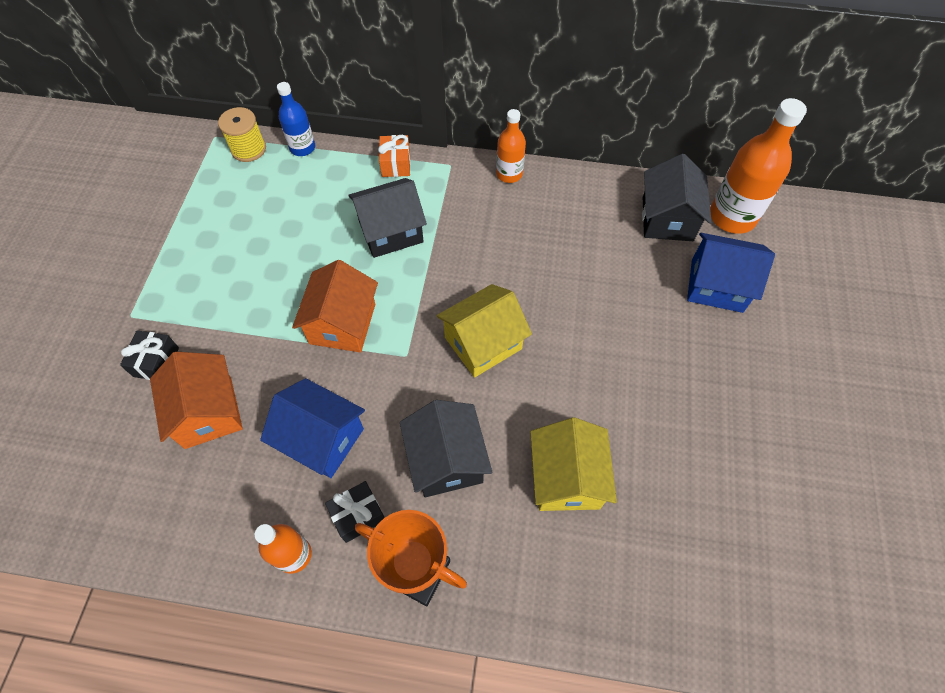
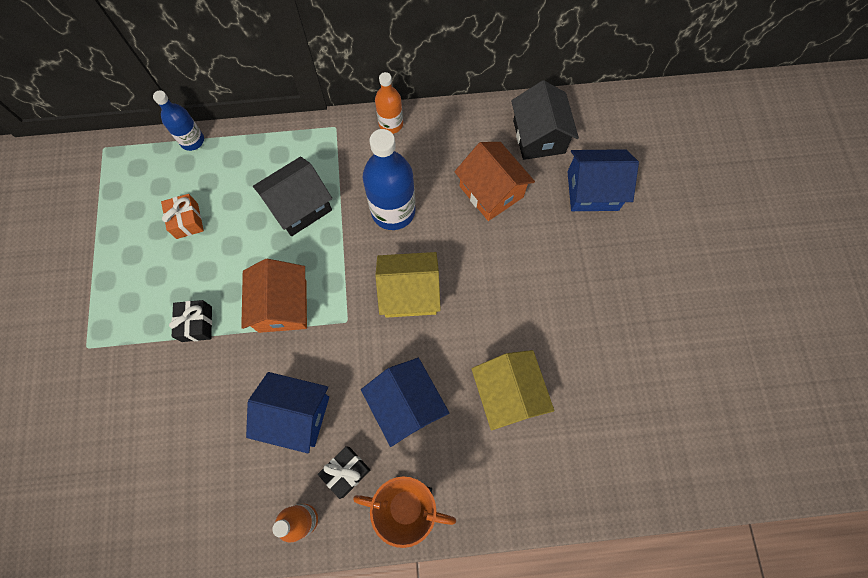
camera: 15 degrees left, 10 degrees up
black gift [120,330,179,380] -> black gift moved to [169,300,212,342]
orange house [150,352,243,449] -> orange house moved to [454,142,535,221]
yellow spool [218,107,266,162] -> none
orange gift [378,134,410,177] -> orange gift moved to [161,194,204,239]
black house [400,400,493,497] -> blue house [361,358,449,447]
yellow house [436,284,532,378] -> yellow house turned 45 degrees clockwise [375,252,441,318]
orange bottle [710,98,807,234] -> none
none -> blue bottle [362,129,415,230]

